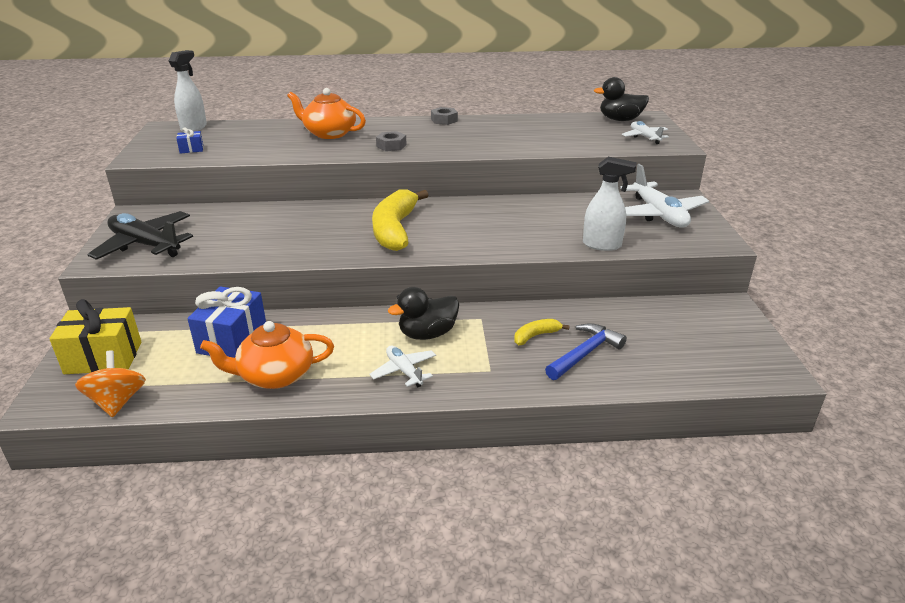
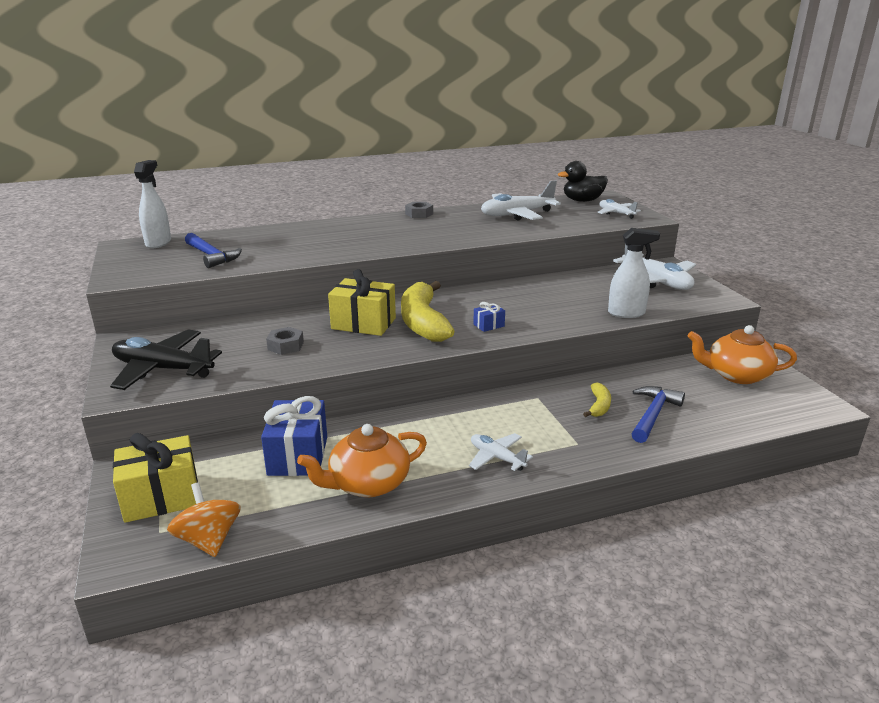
camera: 15 degrees left, 5 degrees down
blue gift [176,127,203,154] -> blue gift moved to [473,302,505,332]
orange teapot [287,88,366,139] -> orange teapot moved to [688,325,797,384]
grey nut [376,131,407,151] -> grey nut moved to [266,327,304,355]
black duck [388,287,459,340] -> none
yellow banana [514,319,570,345] -> yellow banana turned 150 degrees clockwise [583,382,611,417]
none -> blue hammer [185,233,242,268]
none -> yellow gift [328,269,396,336]
none -> white plane [481,180,561,221]

